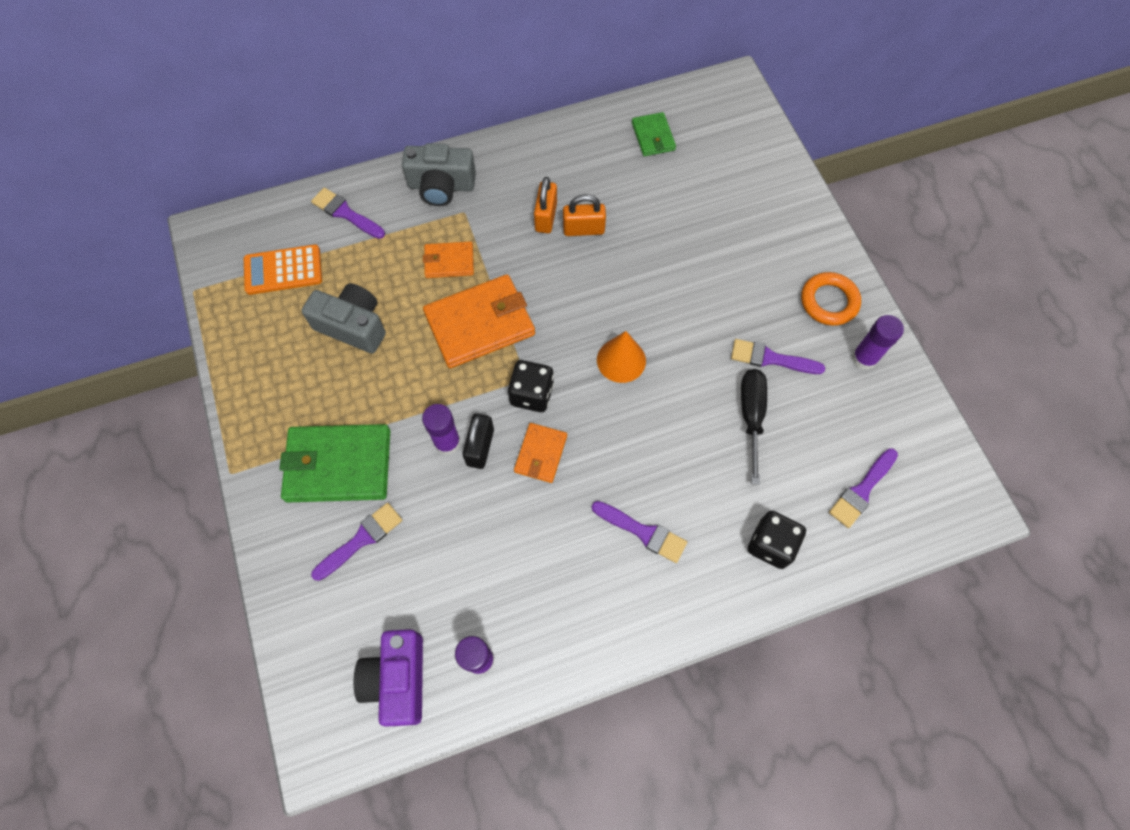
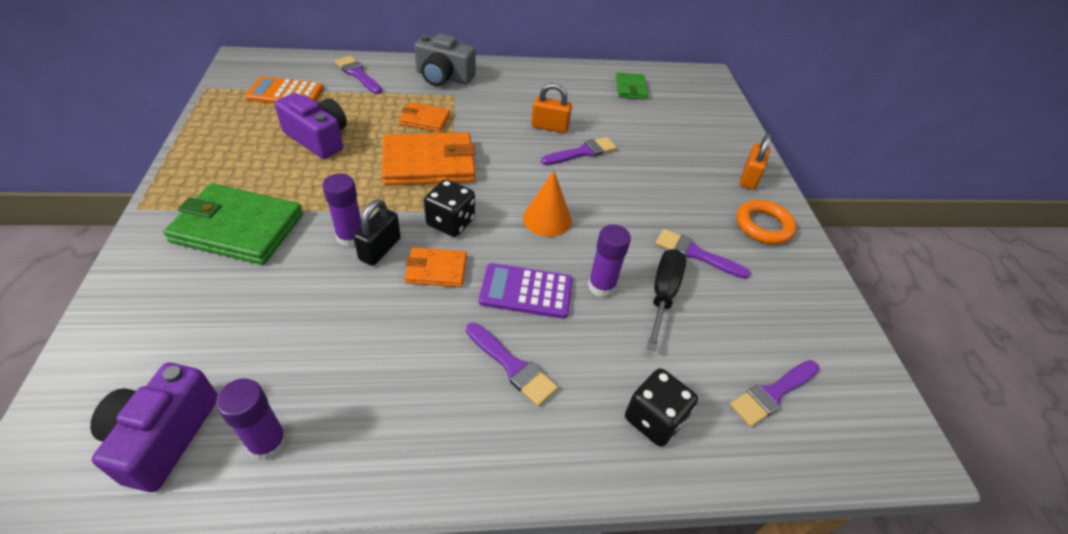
camera: 10 degrees right, 20 degrees down
grey camera [301,283,386,354] -> purple camera [275,93,347,159]
purple brush [311,503,403,581] -> purple brush moved to [541,137,617,165]
orange wallet [514,423,567,483] -> orange wallet turned 60 degrees clockwise [405,247,467,287]
orange padlock [534,177,557,233] -> orange padlock moved to [740,133,772,190]
purple glue stick [851,315,904,370] -> purple glue stick moved to [588,224,631,297]
none -> purple calculator [479,263,573,319]

